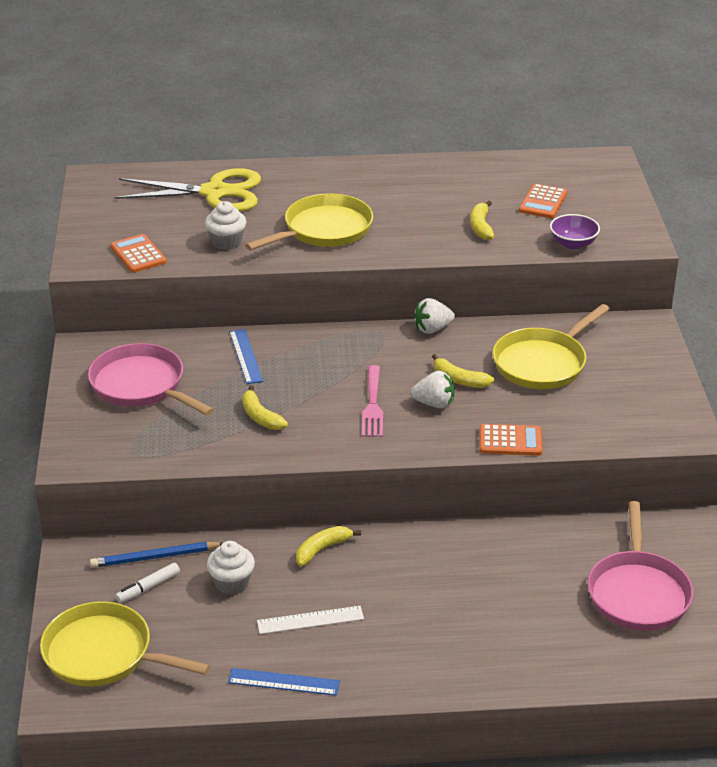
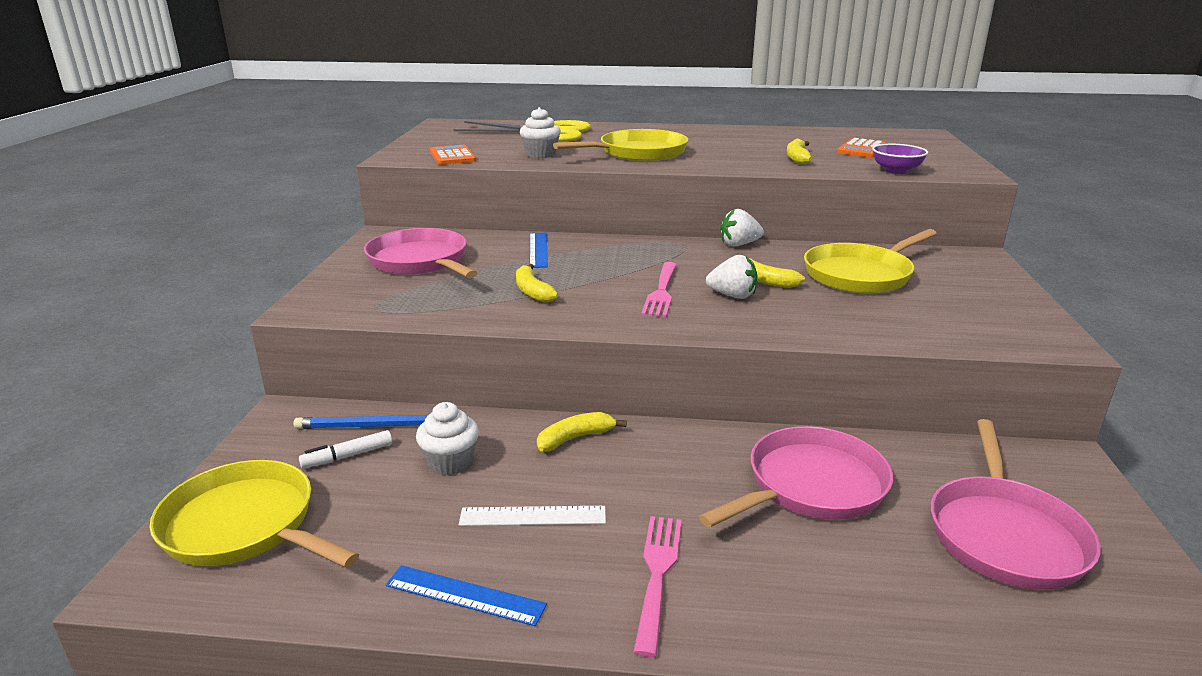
camera: 10 degrees right, 10 degrees down
orange calculator [480,424,543,456] -> none
none -> pink fork [633,516,682,657]
none -> pink pan [699,426,893,528]

